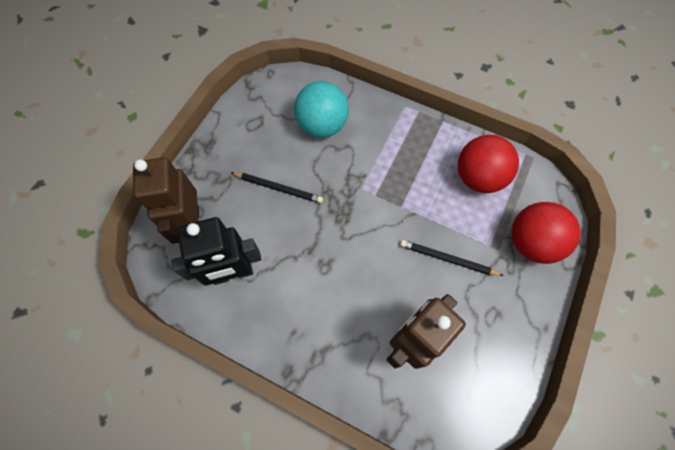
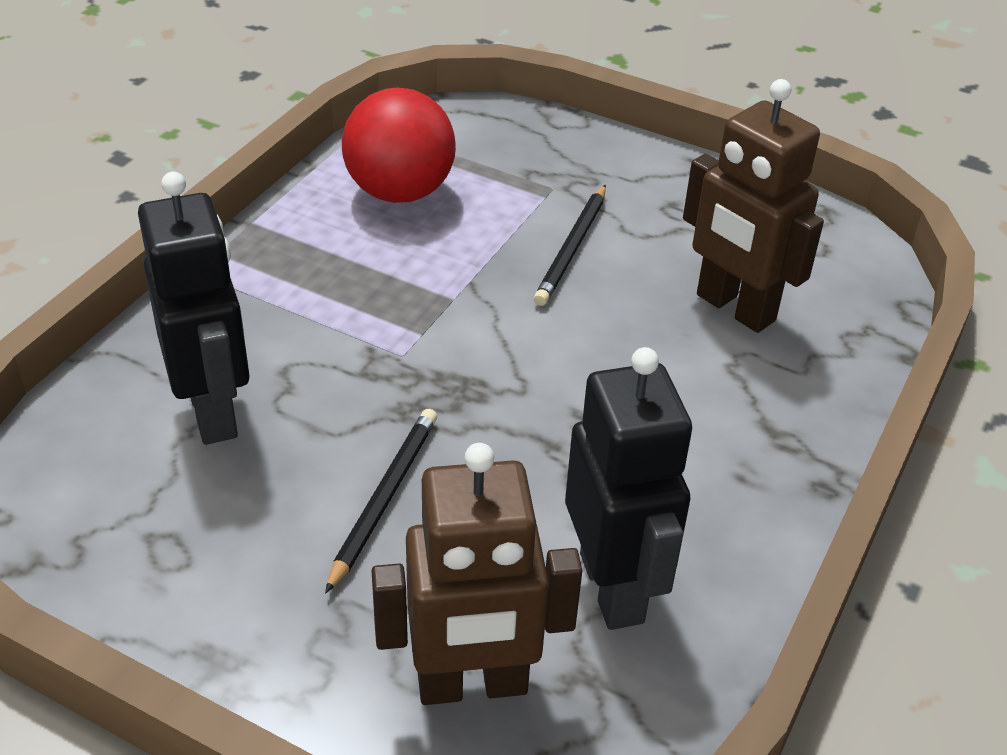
camera: 90 degrees left, 25 degrees down
turquoise ball [294,81,349,138] -> black robot [138,172,250,445]
red ball [511,202,581,264] -> none

